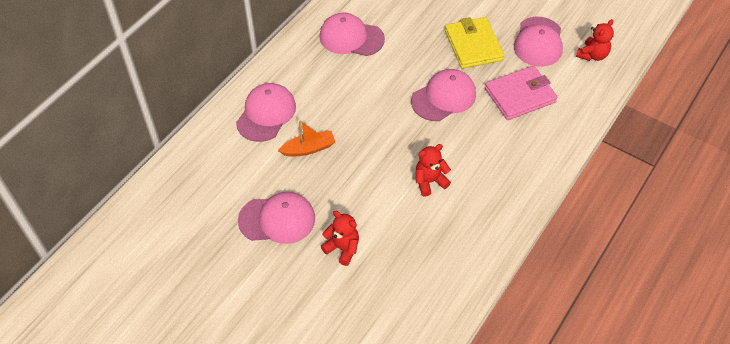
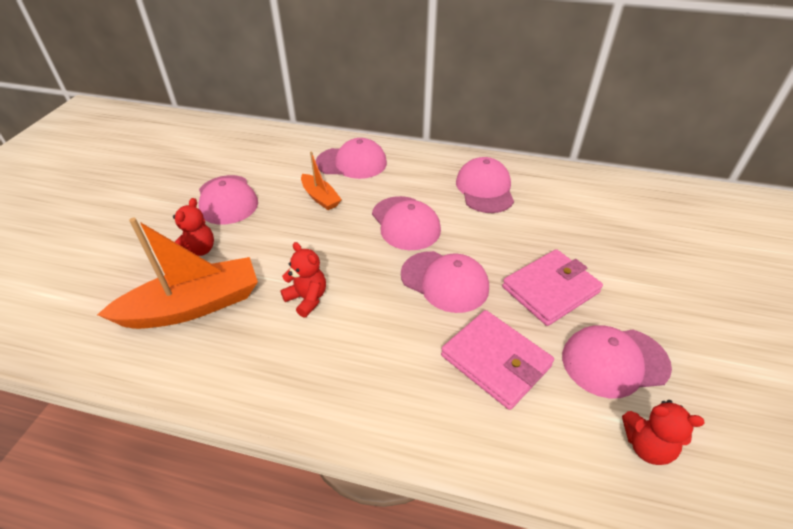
camera: 70 degrees right, 10 degrees down
yellow wallet [445,17,504,69] -> pink wallet [502,249,603,326]
none -> orange boat [97,218,258,329]
none -> pink cap [372,196,441,250]

